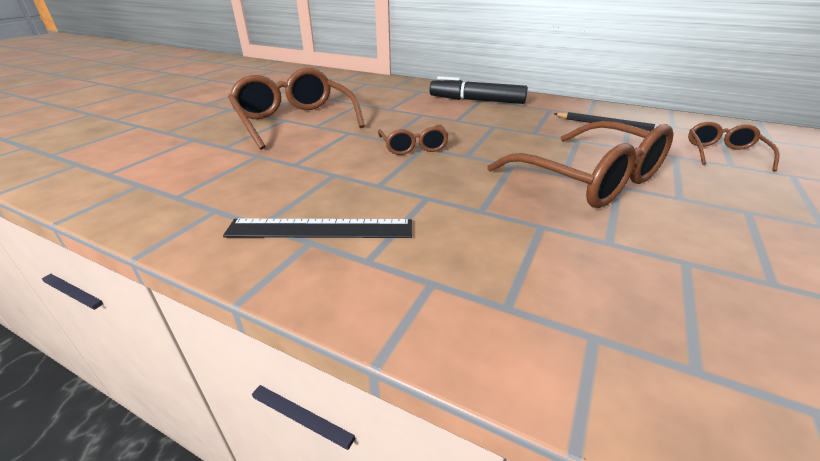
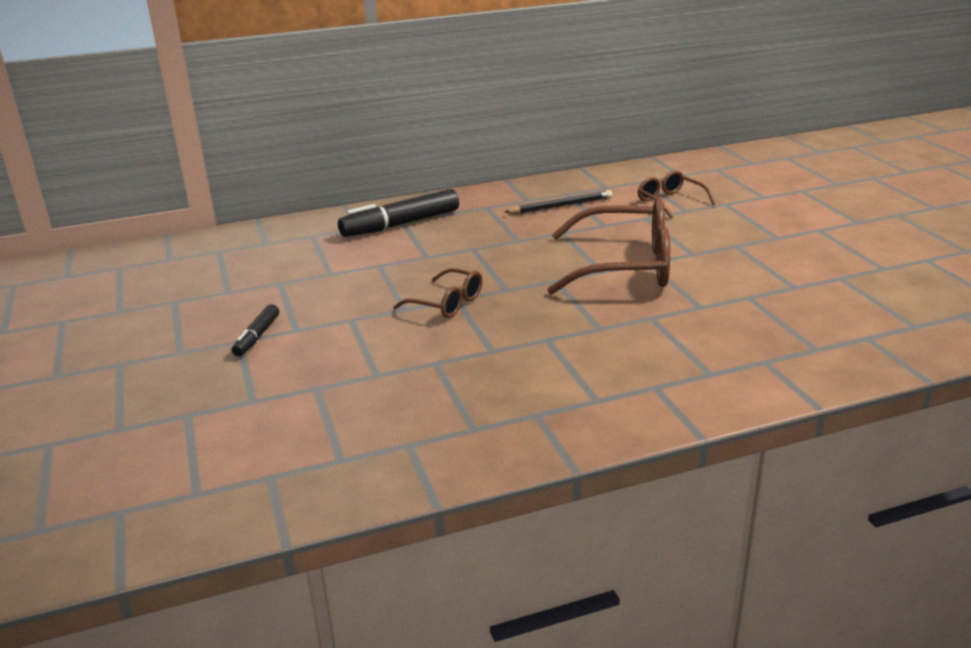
camera: 45 degrees left, 5 degrees down
black ruler [223,219,412,238] -> none
brown glasses [228,68,365,150] -> black marker [232,304,279,356]

